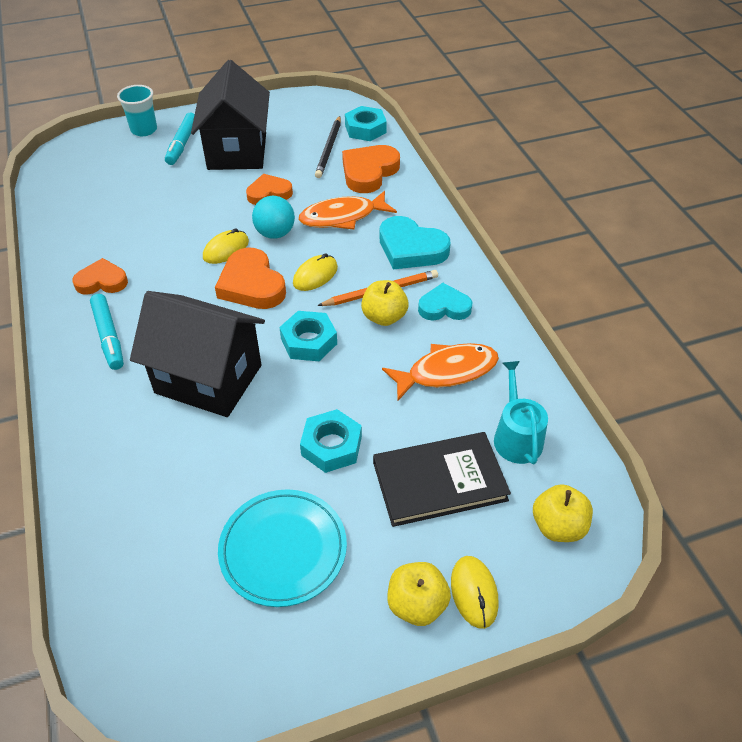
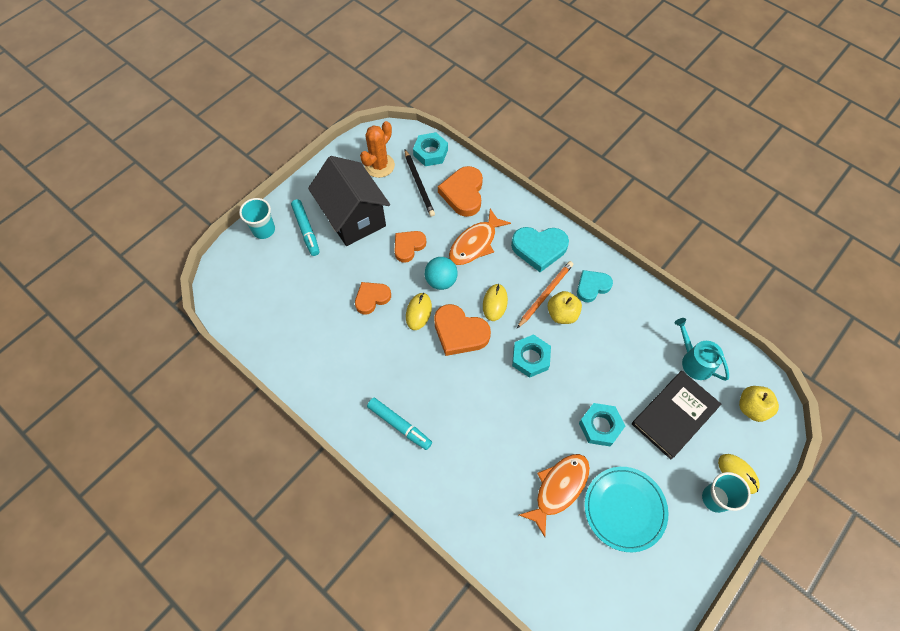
camera: 30 degrees left, 15 degrees up
orange heart [72,258,128,295] -> orange heart moved to [355,282,391,315]
black house [130,291,265,417] -> none
orange fish [382,343,499,401] -> orange fish moved to [519,454,590,537]
yellow apple [388,562,451,626] -> turquoise cup [702,472,751,513]
none -> orange cactus [360,121,395,178]

